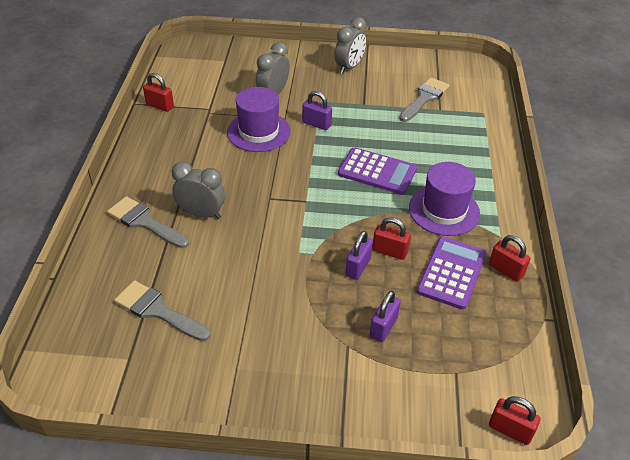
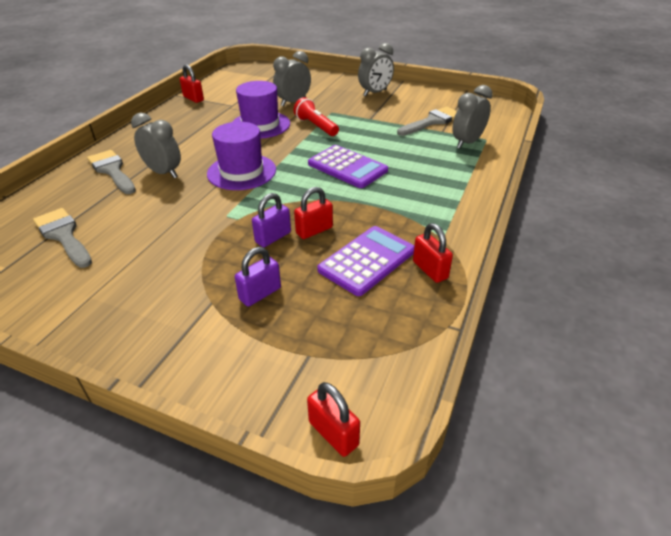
camera: 20 degrees right, 5 degrees down
purple padlock [302,91,332,130] -> red flashlight [294,97,339,136]
red padlock [372,217,411,260] -> red padlock turned 75 degrees counterclockwise [294,187,333,239]
purple hat [409,162,480,236] -> purple hat moved to [207,122,276,190]
none -> grey clock [452,85,493,149]

